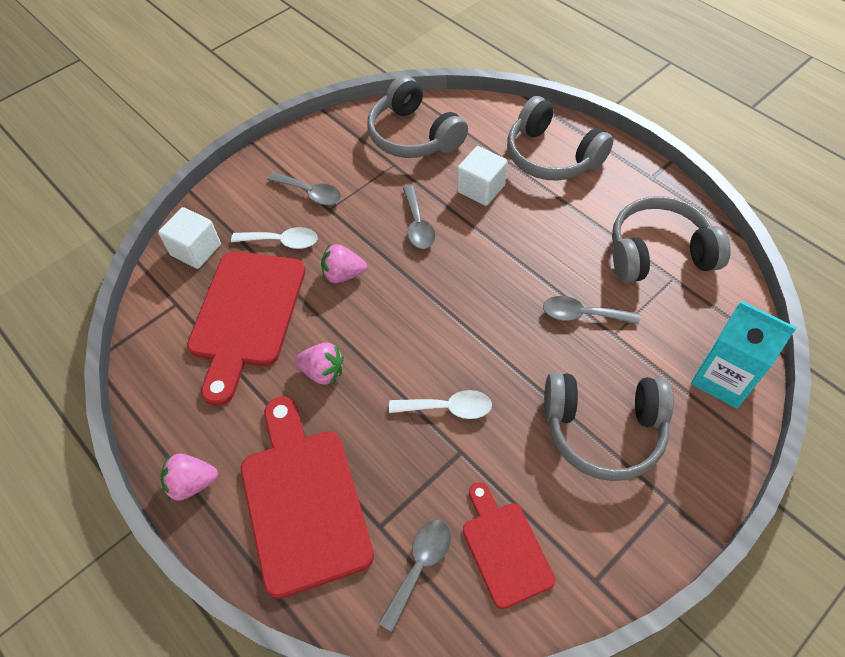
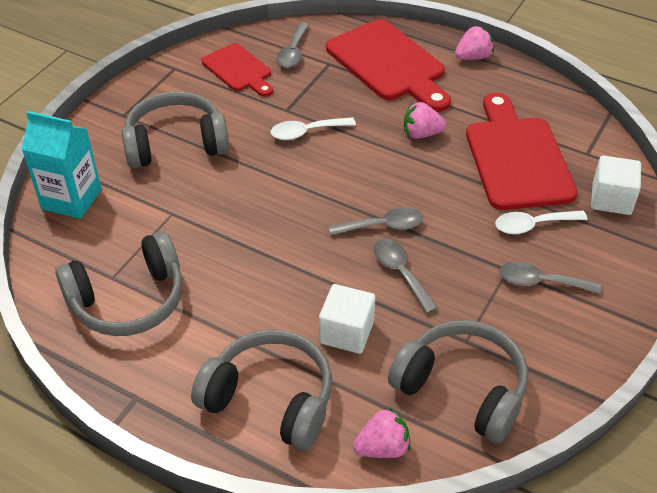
camera: 160 degrees right, 10 degrees down
pink strawberry [321,244,367,283] -> pink strawberry moved to [353,407,411,458]
grey spoon [543,296,640,324] -> grey spoon moved to [328,207,423,235]

